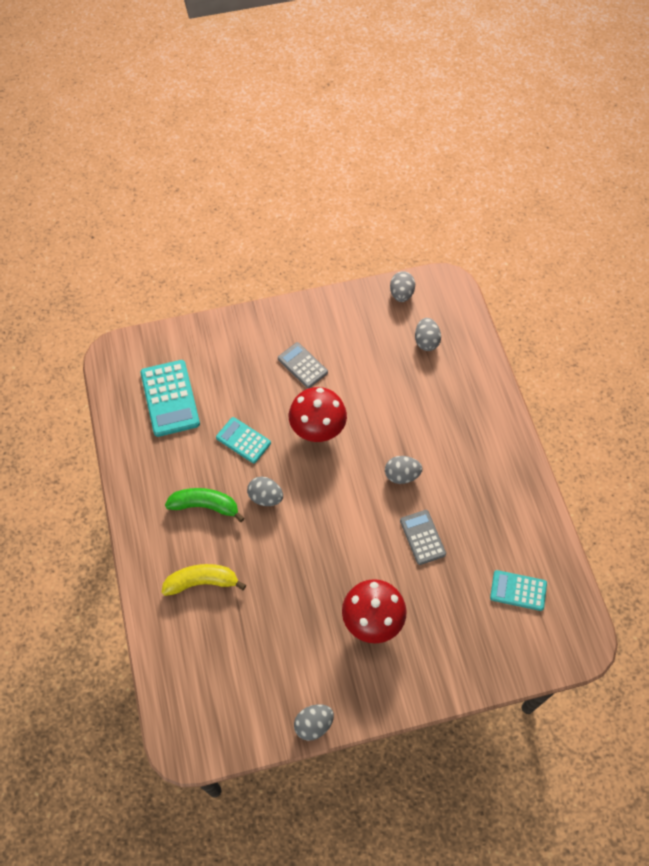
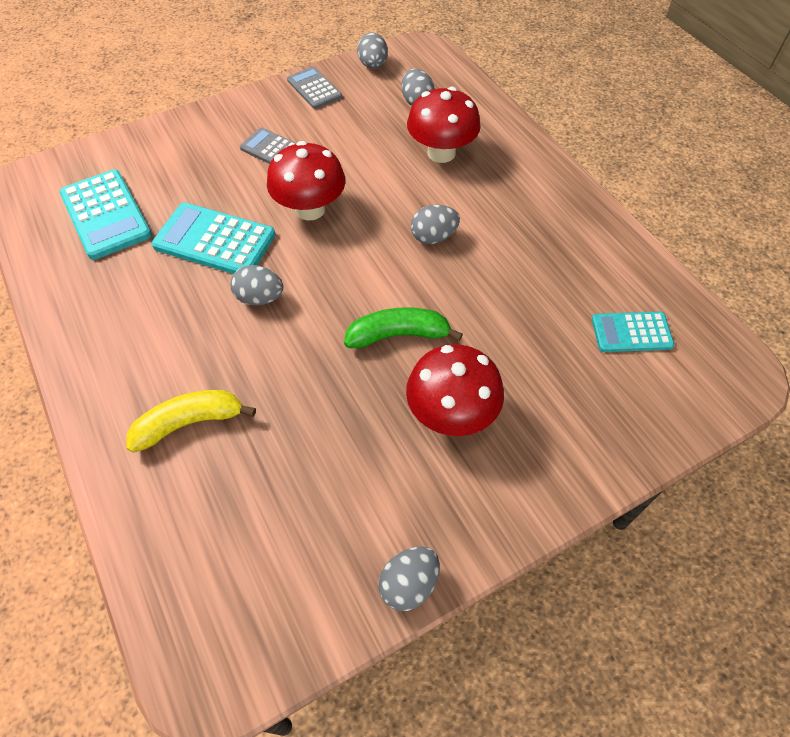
camera: 15 degrees left, 5 degrees down
green banana [165,488,244,522] -> green banana moved to [344,307,463,348]
turquoise calculator [216,417,271,463] -> turquoise calculator [152,203,275,274], size x1.61
grey calculator [400,510,446,565] -> grey calculator moved to [287,67,342,109]
none -> red mushroom [407,87,481,163]

